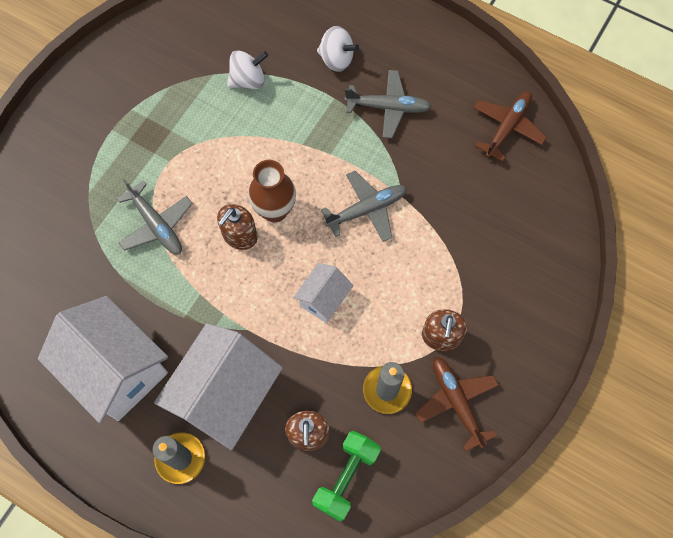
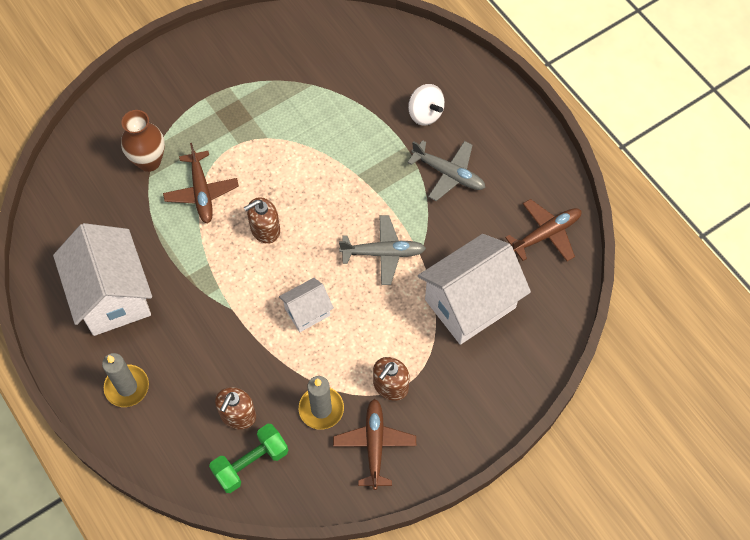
camera: 25 degrees right, 5 degrees down
grey plane [117,179,193,255] -> brown plane [163,143,239,224]
white house [154,323,283,450] -> white house moved to [418,234,531,345]
white spinning top [227,50,268,89] -> none
brown vase [248,160,296,222] -> brown vase moved to [121,110,165,172]

